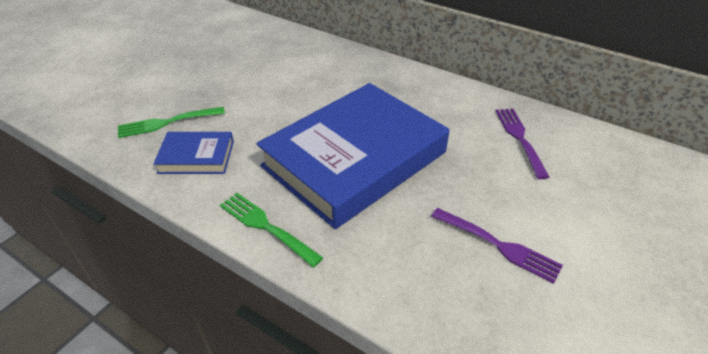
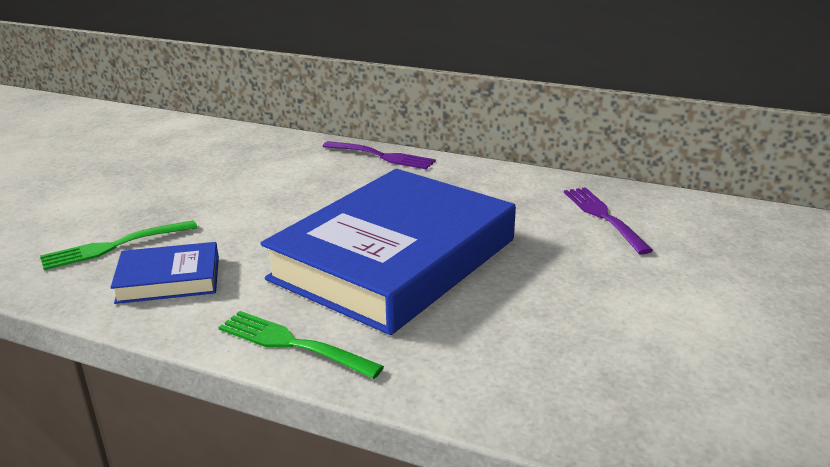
camera: 10 degrees left, 15 degrees down
purple fork [431,208,563,284] -> purple fork moved to [322,141,436,170]

